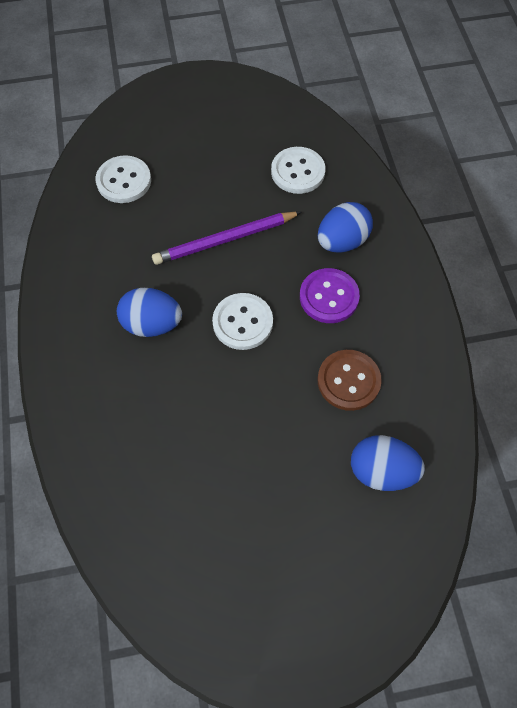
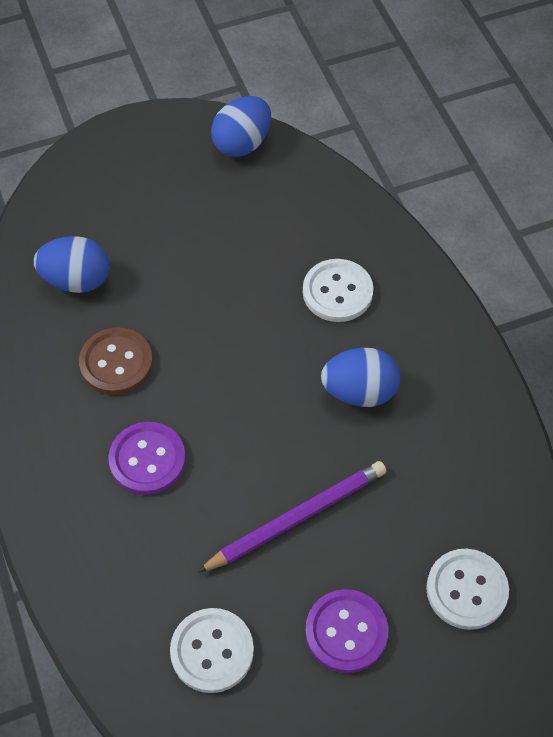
camera: 170 degrees right, 5 degrees down
white button [212,293,273,350] -> white button moved to [303,259,374,322]
blue egg [318,202,373,253] -> blue egg moved to [211,96,271,157]
none -> purple button [305,589,388,673]

